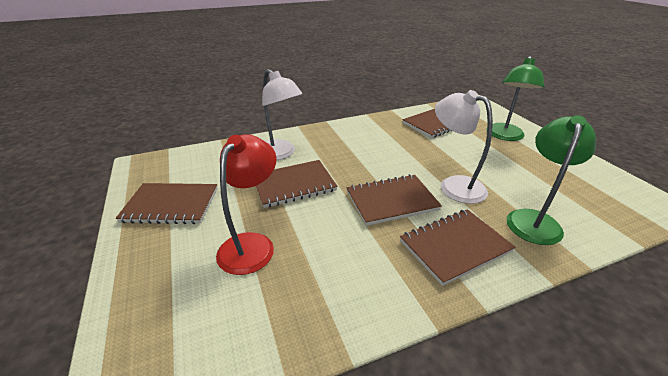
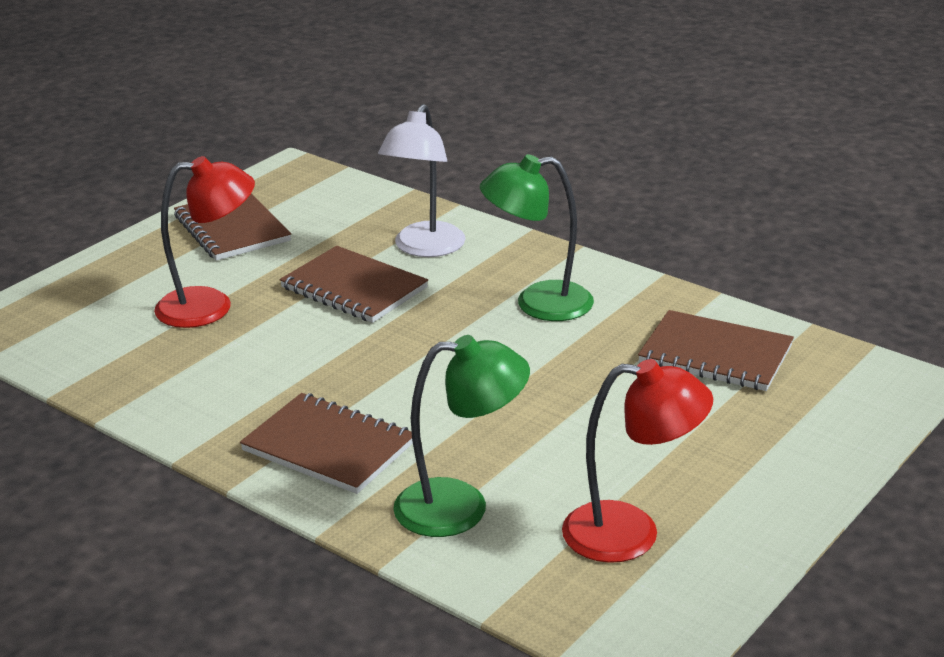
camera: 60 degrees right, 5 degrees down
brown notebook [347,174,442,226] -> none
white lamp [435,90,493,204] -> none
green lamp [486,56,545,141] -> green lamp moved to [480,154,594,321]
none -> red lamp [562,359,713,563]

